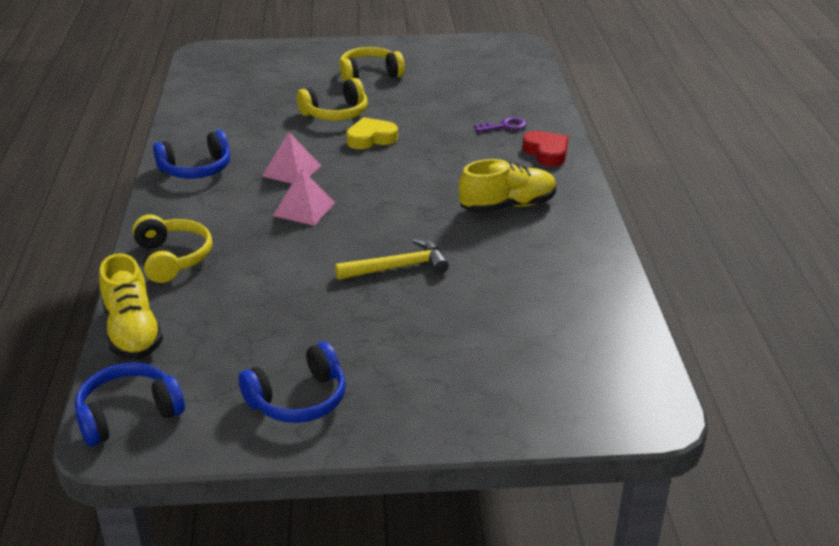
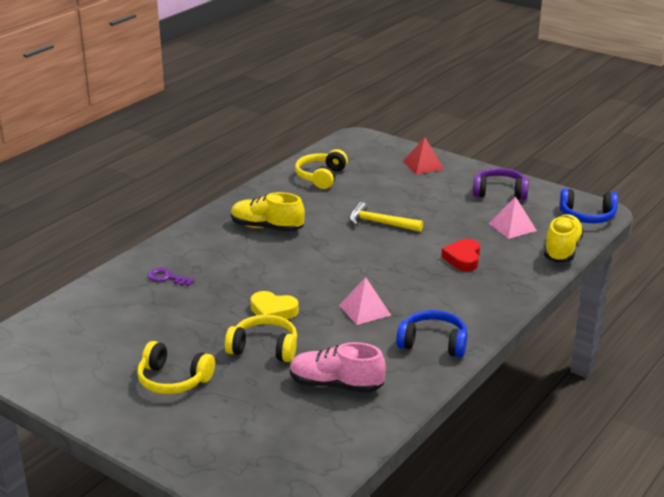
camera: 140 degrees left, 5 degrees down
yellow headphones [132,214,212,283] -> yellow headphones moved to [295,149,348,189]
blue headphones [239,342,346,423] -> purple headphones [473,168,529,200]
pink pyramid [273,169,335,226] -> pink pyramid moved to [489,197,537,239]
red heart [522,131,569,166] -> red heart moved to [441,239,480,271]
none -> pink shoe [290,342,386,393]
none -> red pyramid [403,137,444,174]

